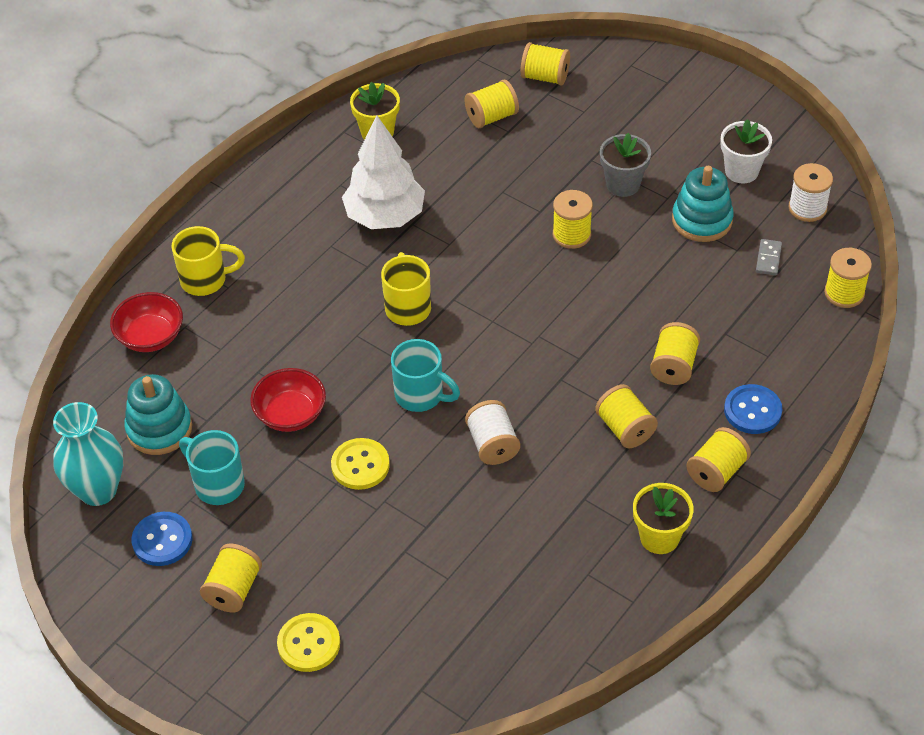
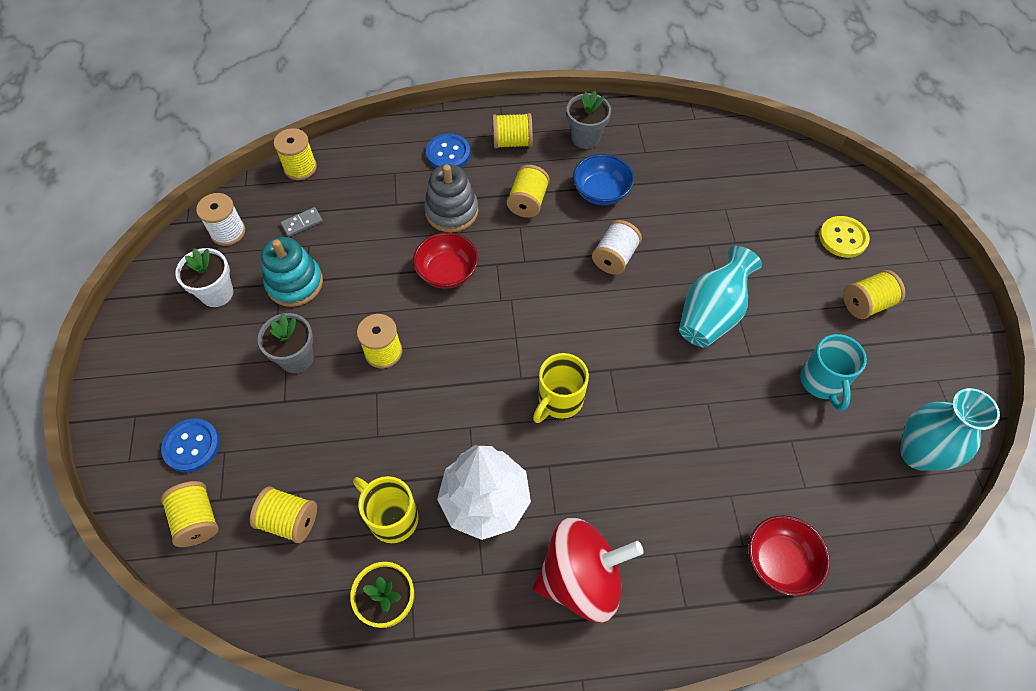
camera: 135 degrees left, 10 degrees up
turquoise stacking toy [124,374,192,455] -> none
blue button [131,512,193,566] -> blue button moved to [161,418,220,472]
yellow mug [171,226,245,296] -> yellow mug moved to [353,476,418,543]
red bowl [250,368,326,432] -> red bowl moved to [413,232,478,289]
yellow button [331,438,390,490] -> turquoise vase [679,246,762,347]
turquoise mug [391,339,460,412] -> none
yellow flower pot [633,483,694,554] -> grey flower pot [567,91,611,149]
yellow spool [650,322,700,385] -> grey stacking toy [424,164,479,232]
none -> red spinning top [533,518,644,623]
none -> blue bowl [573,154,634,205]

